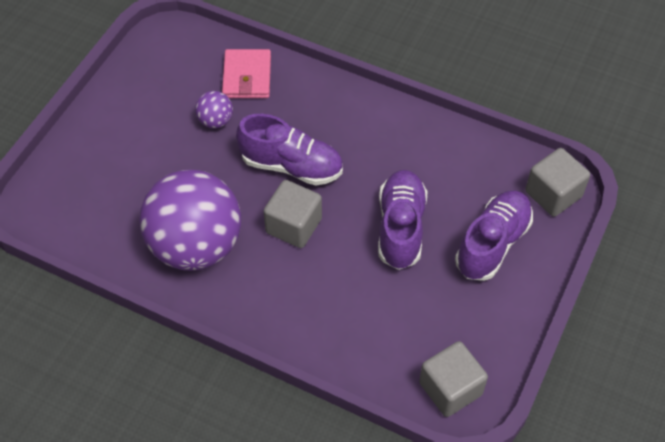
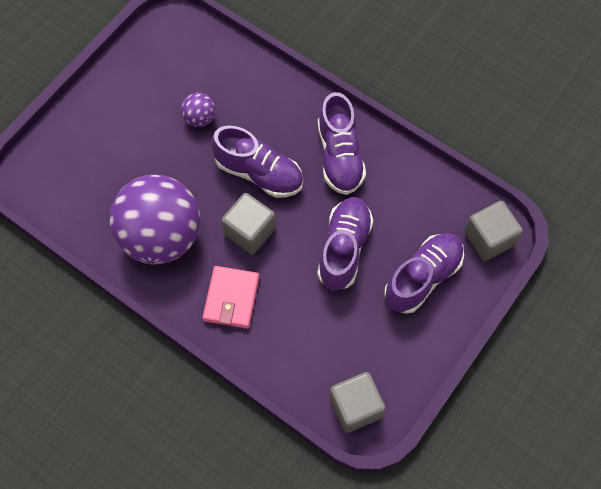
camera: 10 degrees right, 10 degrees up
pink wallet [222,49,271,98] -> pink wallet moved to [202,266,260,329]
none -> purple shoe [318,92,366,195]

